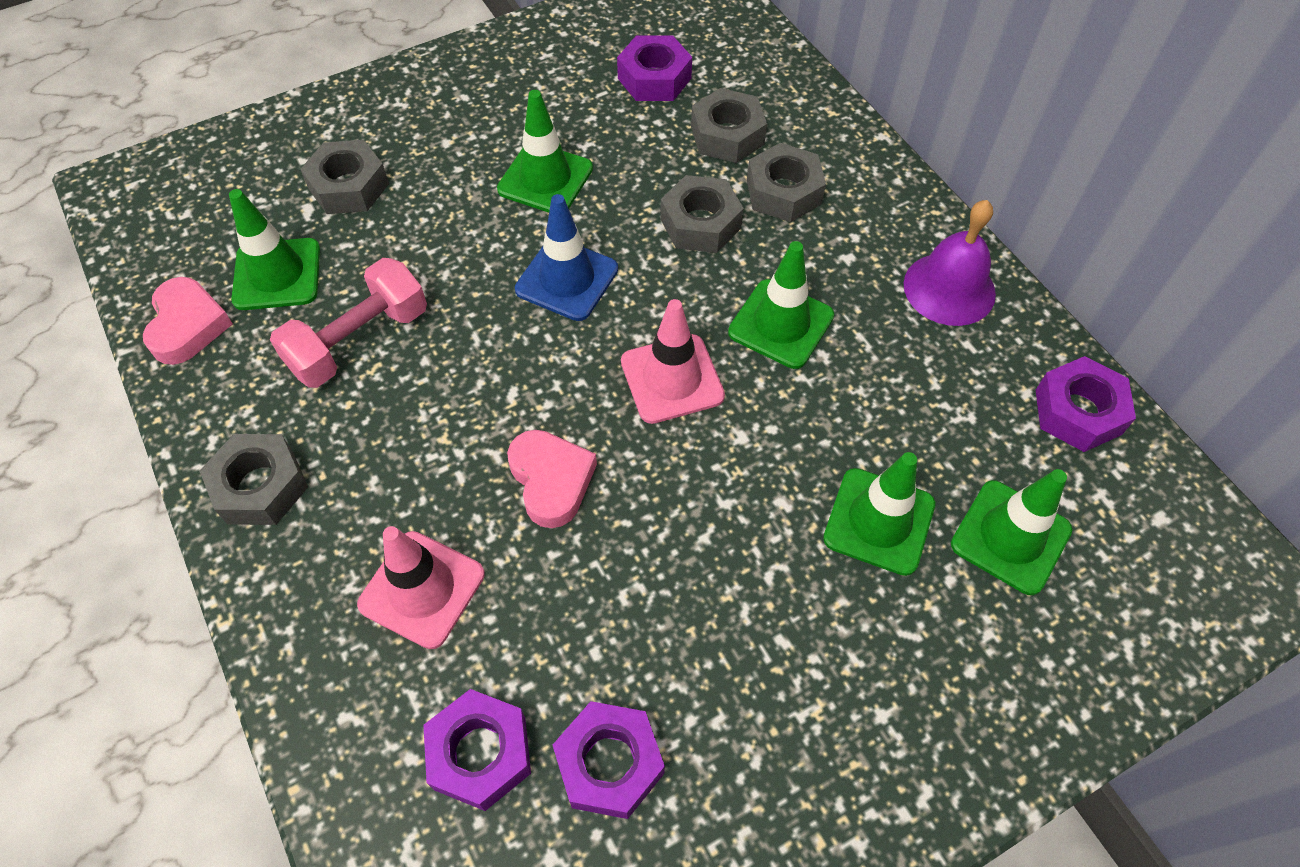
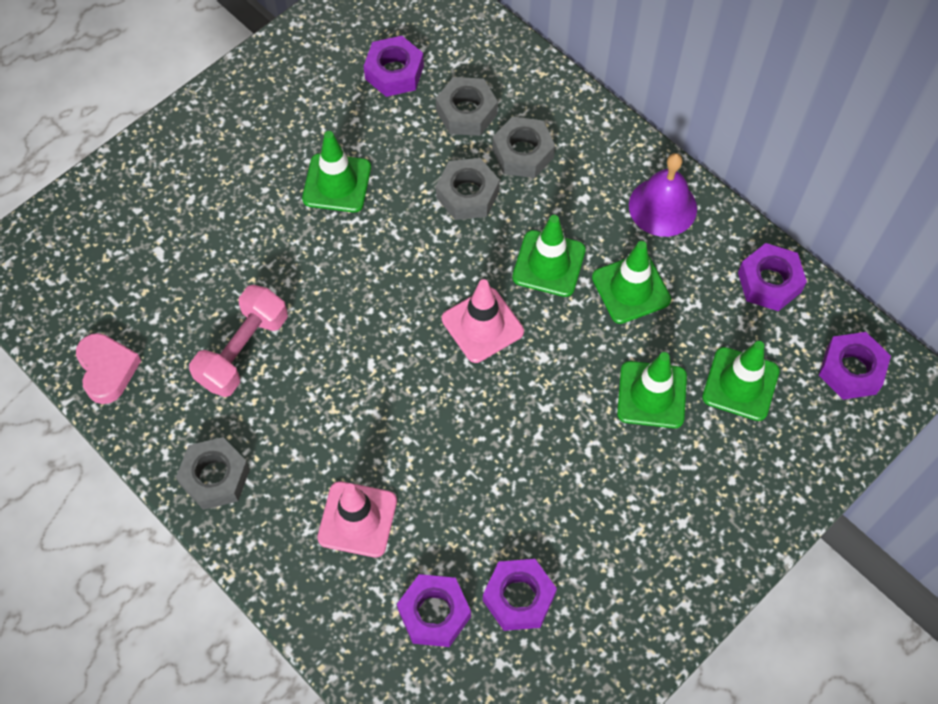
camera: 15 degrees left, 5 degrees up
green traffic cone [229,189,320,310] -> green traffic cone moved to [592,241,671,324]
grey nut [300,140,389,214] -> none
pink heart [507,430,597,528] -> none
blue traffic cone [515,194,618,321] -> none
none -> purple nut [819,332,891,400]

